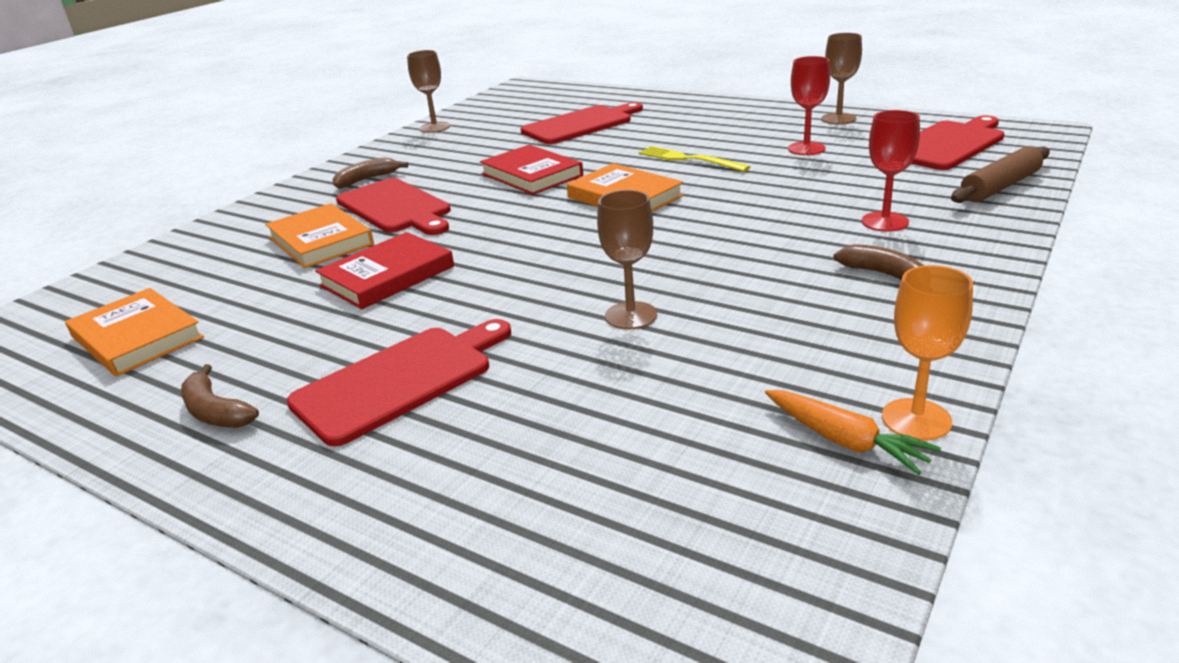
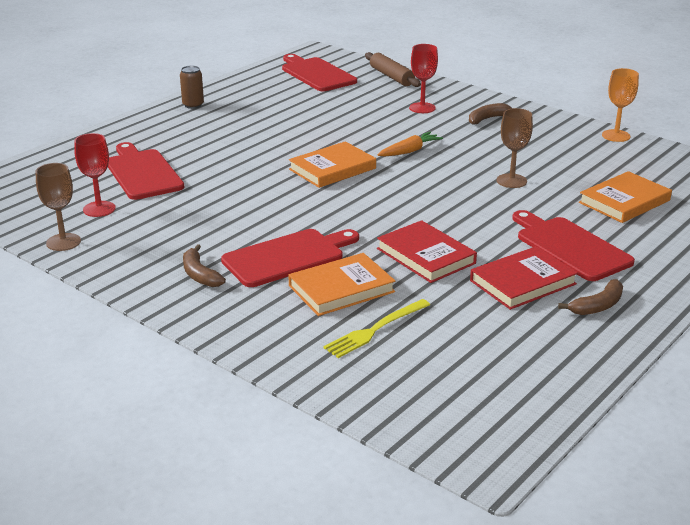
camera: 85 degrees left, 0 degrees up
orange book [65,288,204,376] -> orange book moved to [579,171,672,223]
red book [480,145,583,195] -> red book moved to [470,246,578,310]
yellow fork [639,146,750,172] -> yellow fork moved to [323,299,430,358]
orange carrot [765,390,941,475] -> orange carrot moved to [377,132,443,157]
red goblet [788,56,830,155] -> red goblet moved to [74,133,116,217]
brown goblet [822,33,862,125] -> none
none -> brown can [180,66,204,109]

